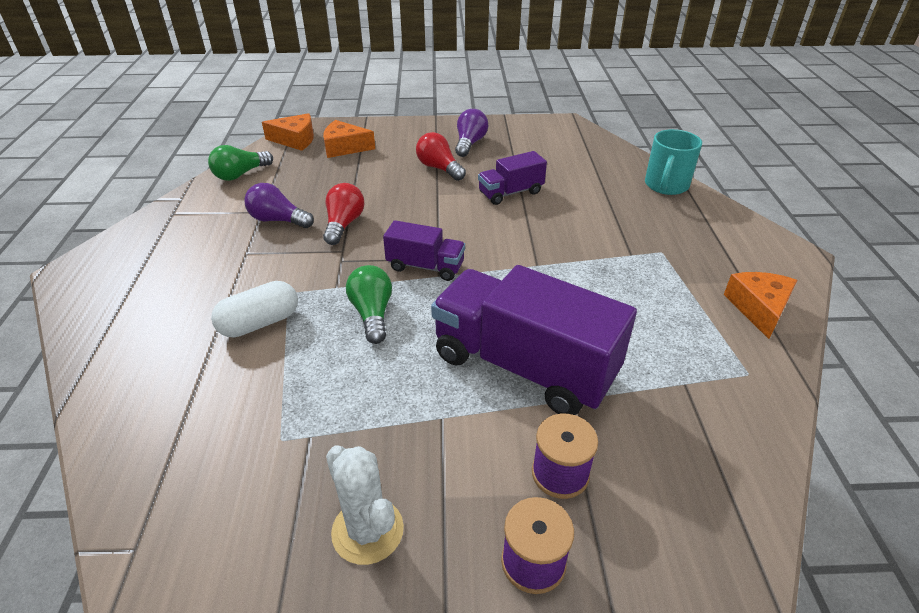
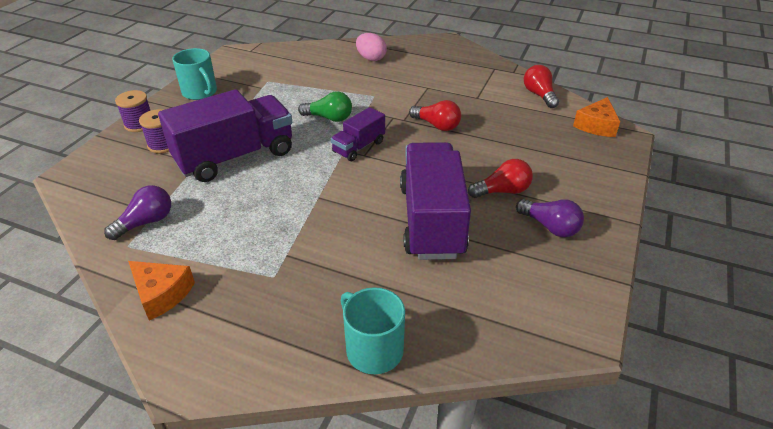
camera: 115 degrees right, 0 degrees up
green light bulb [208,145,273,181] -> red light bulb [524,65,559,108]
white capsule [211,281,298,338] -> none
purple light bulb [244,183,314,228] -> purple light bulb moved to [104,185,171,240]
orange cheese [323,120,375,158] -> none
white cactus [326,446,404,565] -> turquoise mug [172,48,217,100]
purple truck [478,151,547,205] -> purple truck [400,142,471,260], size x1.98
none -> pink egg [356,33,387,61]

